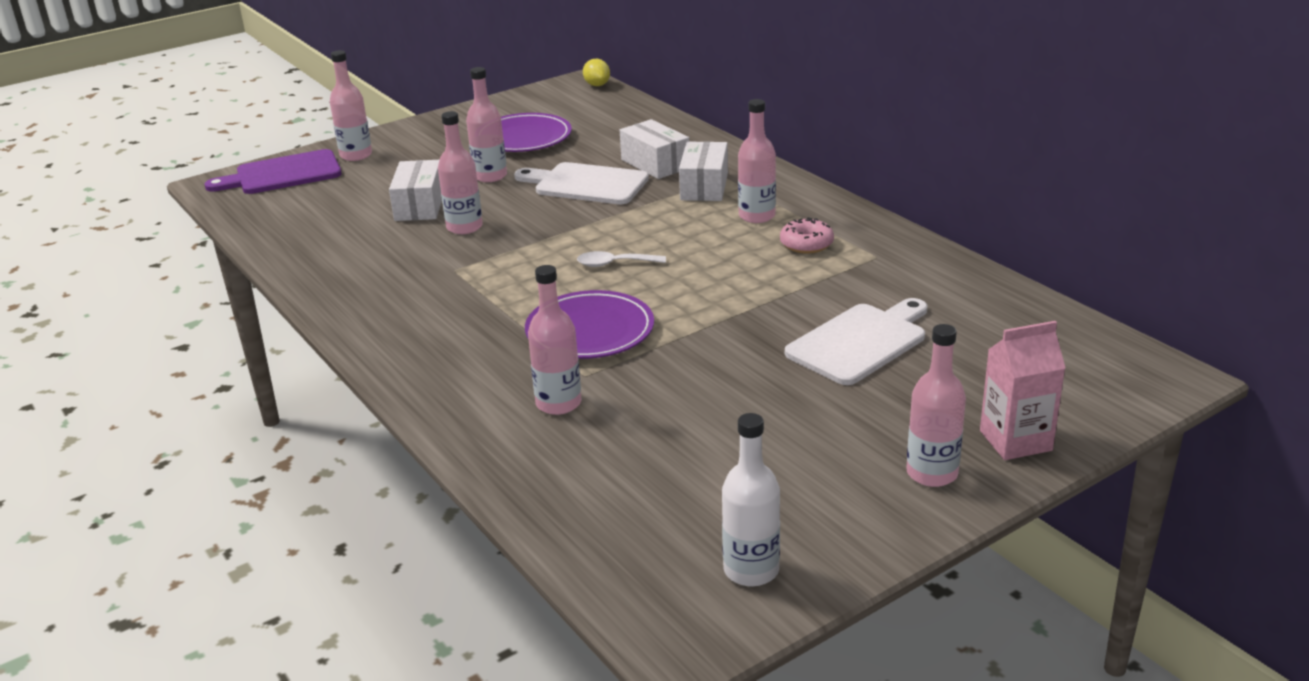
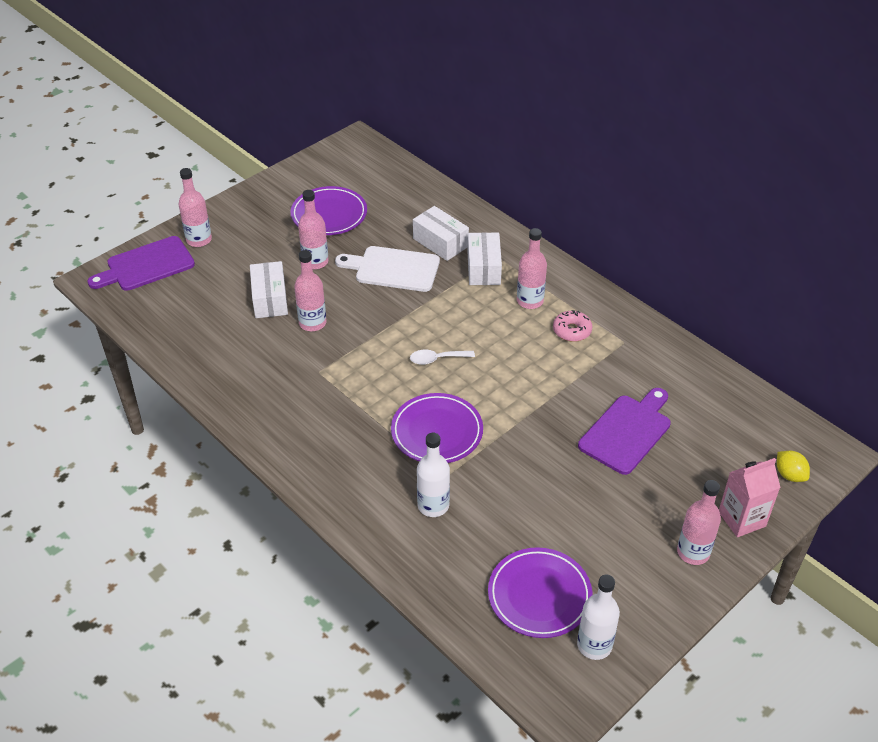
camera: 10 degrees left, 15 degrees up
pink bottle [528,265,582,415] -> white bottle [417,433,450,517]
yellow lemon [583,59,610,86] -> yellow lemon moved to [777,451,810,482]
white cutting board [785,298,927,385] -> purple cutting board [578,388,671,475]
none -> purple plate [488,547,592,638]

